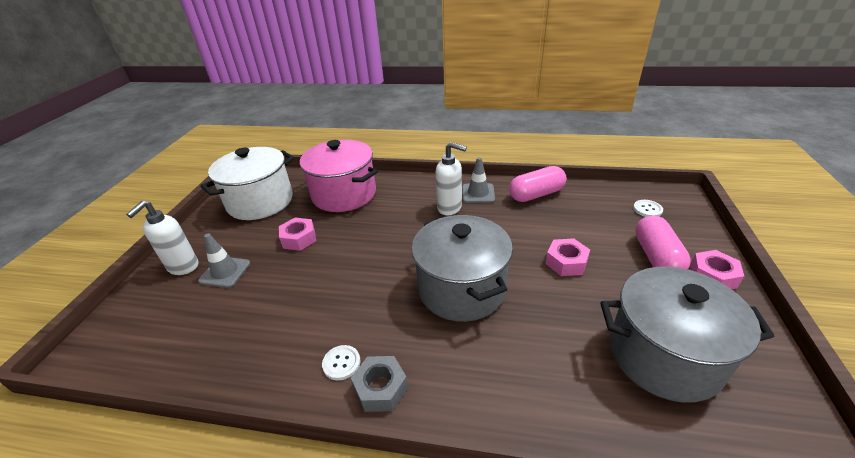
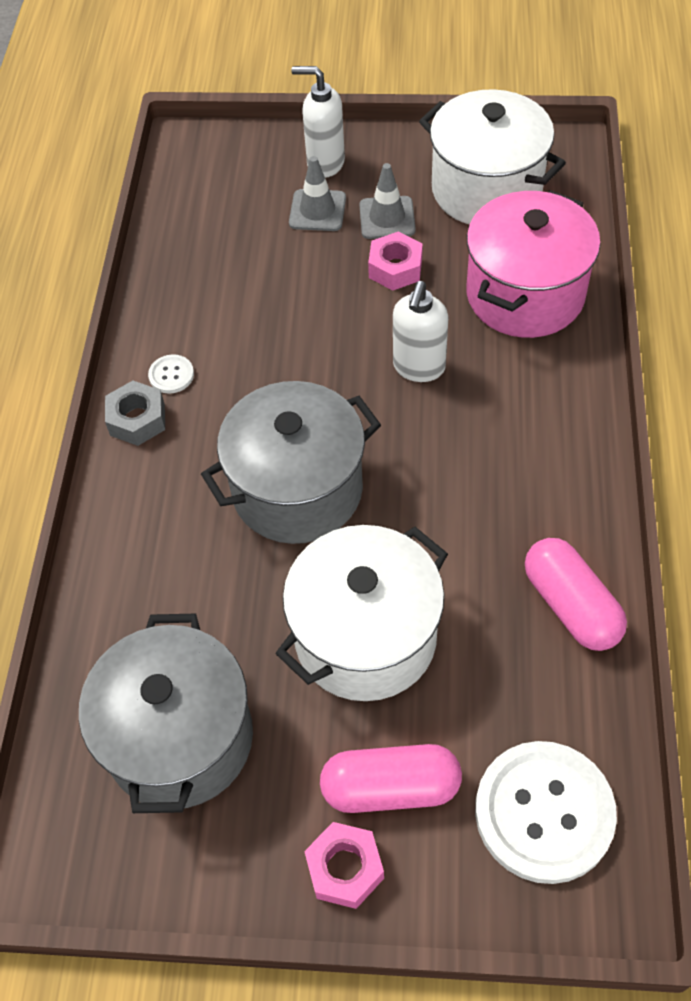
camera: 85 degrees right, 20 degrees up
white soap dispenser [436,142,467,215] -> white soap dispenser moved to [393,281,449,382]
grey traffic cone [462,157,495,203] -> grey traffic cone moved to [359,163,416,239]
pink nut [546,238,590,276] -> white pot [275,525,448,701]
white button [633,200,663,217] -> white button [475,741,617,884], size x2.40

